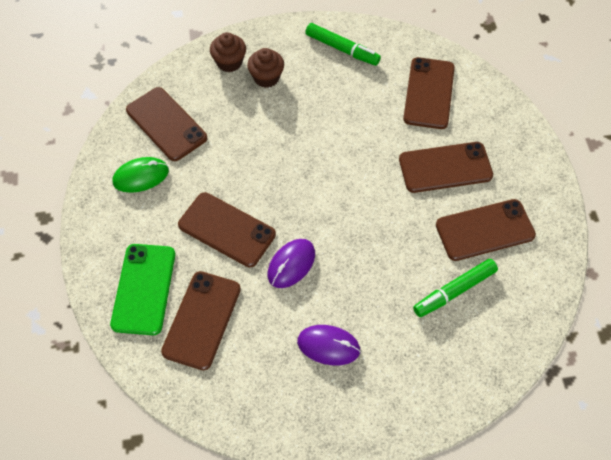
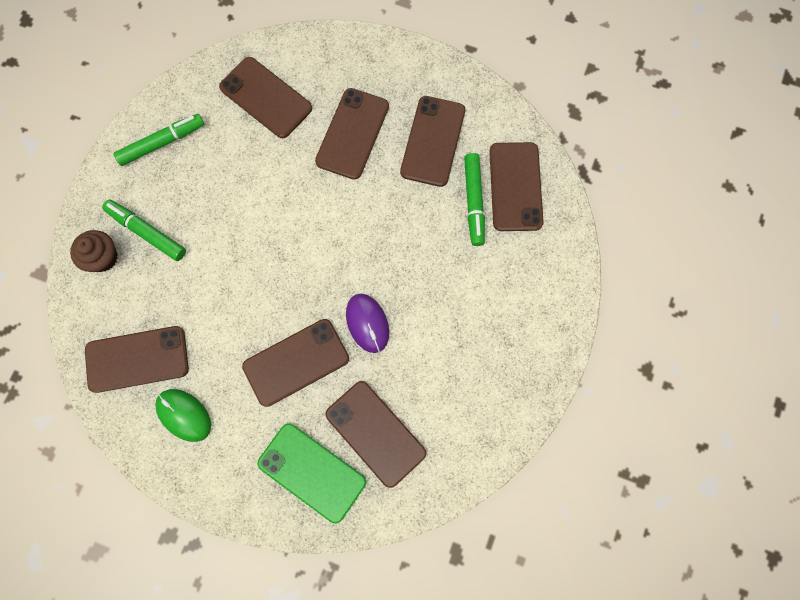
camera: 60 degrees left, 15 degrees up
green mouse [113,157,169,193] -> green mouse turned 60 degrees counterclockwise [155,389,211,442]
brown cupcake [247,48,284,88] -> green marker [102,199,186,261]
purple mouse [297,325,361,365] -> none
none -> brown phone [489,142,544,231]

